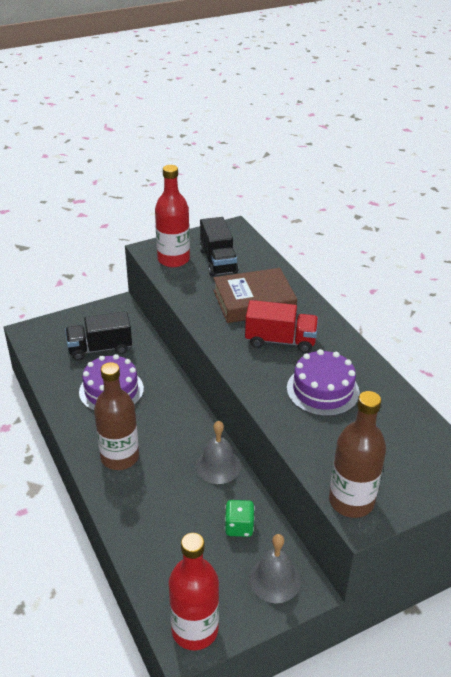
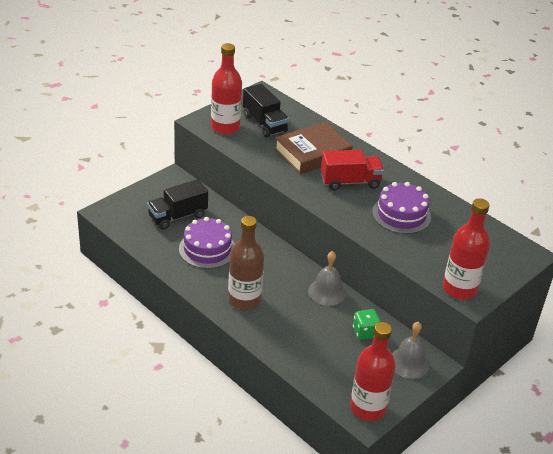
camera: 20 degrees left, 0 degrees up
brown bottle [329,391,386,518] -> red bottle [443,198,490,300]

